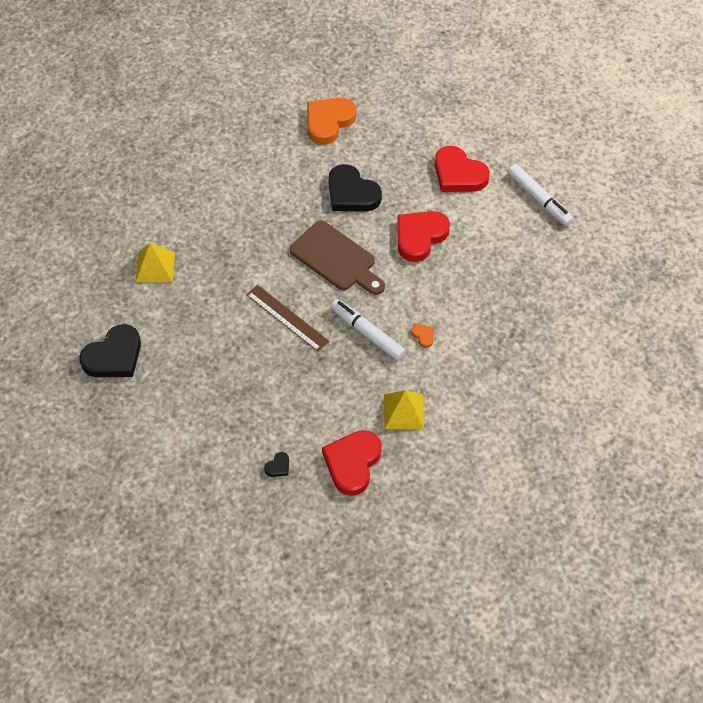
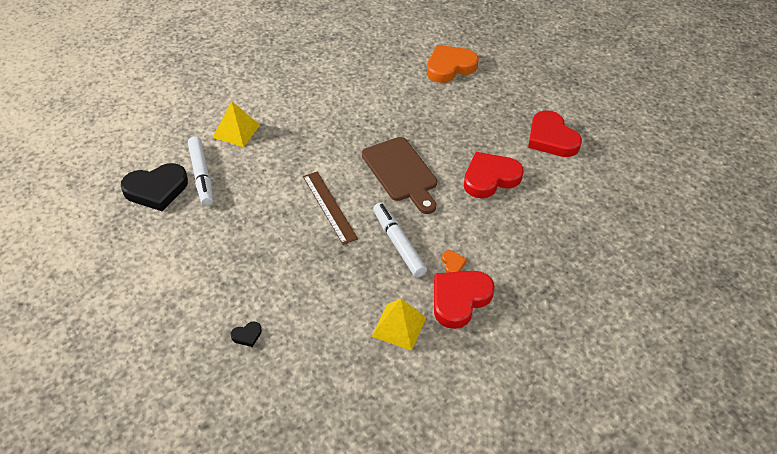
camera: 20 degrees right, 10 degrees down
red heart [322,430,382,496] -> red heart moved to [434,271,495,329]
black heart [328,164,382,212] -> none
white marker [508,164,573,226] -> white marker moved to [188,136,213,206]

